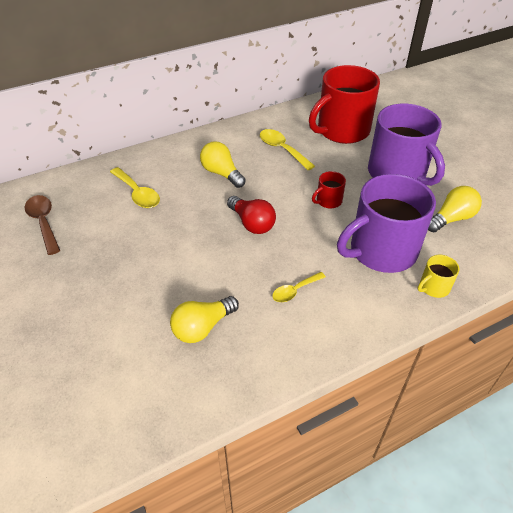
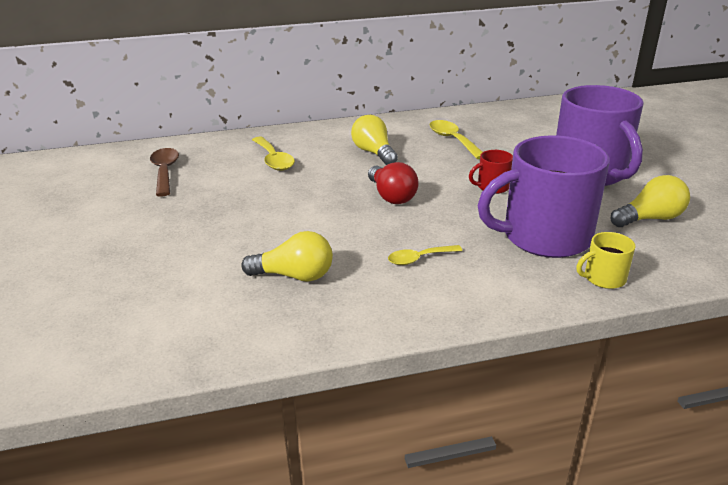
camera: 15 degrees right, 15 degrees down
yellow light bulb [170,296,239,343] -> yellow light bulb turned 150 degrees counterclockwise [241,231,333,282]
red mug [309,65,380,144] -> none

